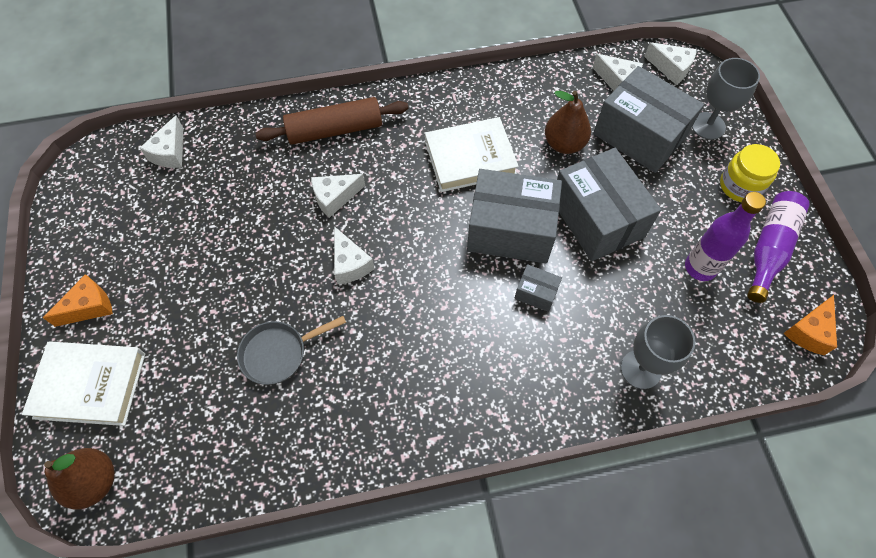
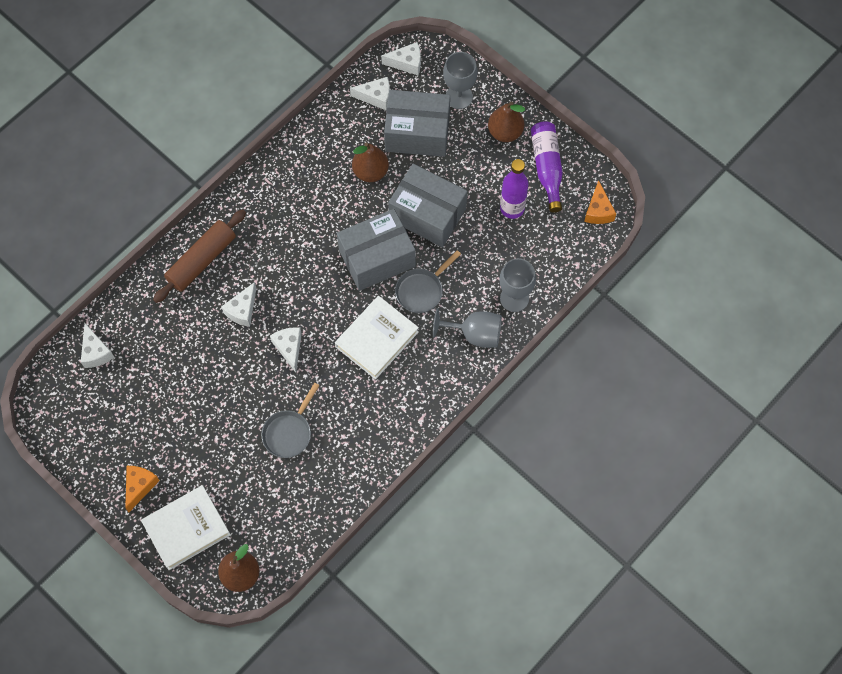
camera: 35 degrees left, 5 degrees up
white cheese [334,226,375,284] -> white cheese turned 135 degrees counterclockwise [270,327,302,372]
white book [425,117,519,192] -> white book moved to [335,296,419,379]
grey box [514,264,562,312] -> grey pan [395,250,461,313]
yellow jar [720,144,780,202] -> brown pear [488,102,525,142]
none -> grey goblet [433,308,502,348]

